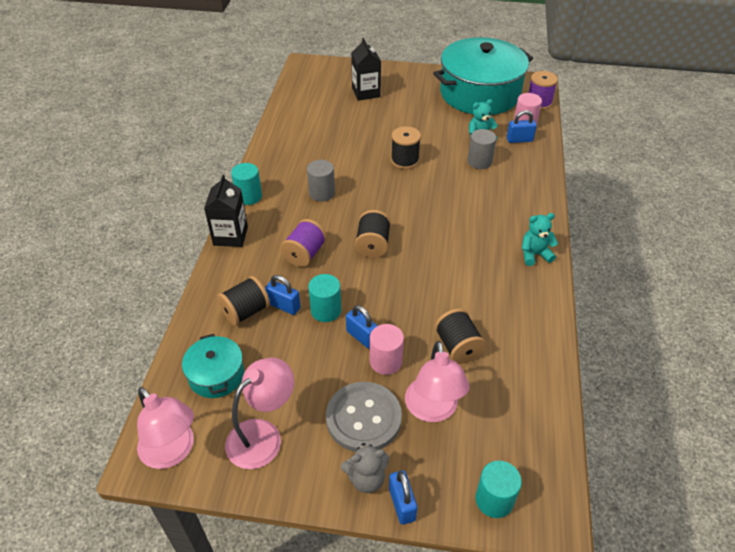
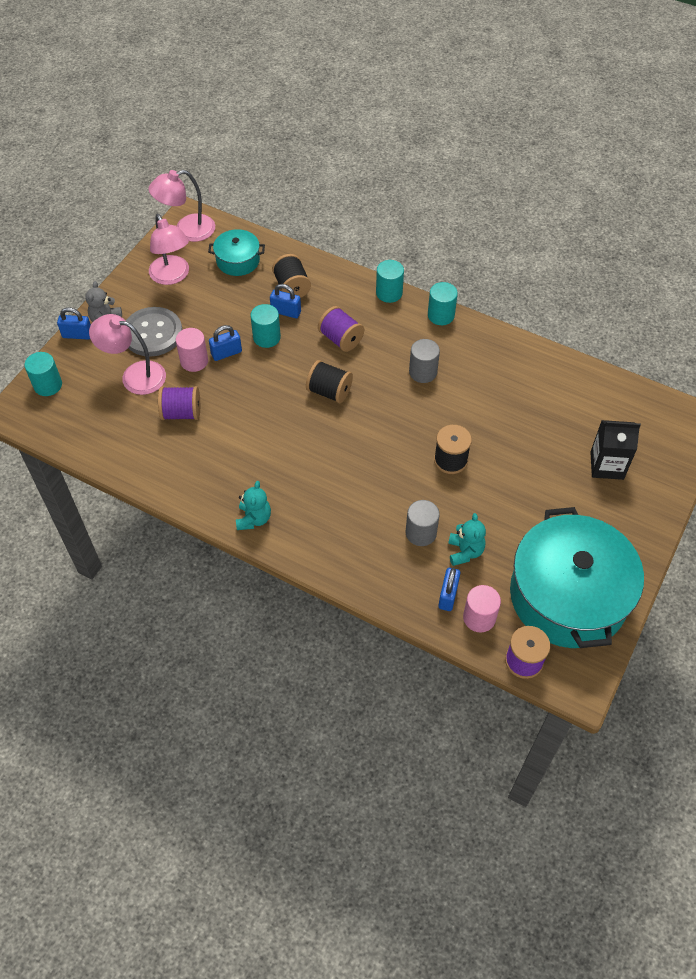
camera: 110 degrees right, 10 degrees up
black carton [204,174,248,247] -> turquoise cylinder [376,260,404,303]
blue padlock [265,275,301,315] -> blue padlock turned 60 degrees clockwise [270,284,301,318]
black spool [435,308,486,364] -> purple spool [158,386,200,420]

